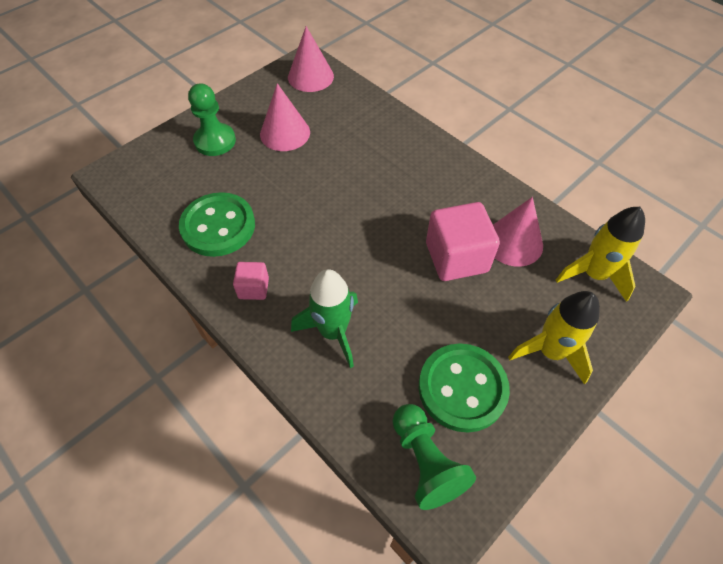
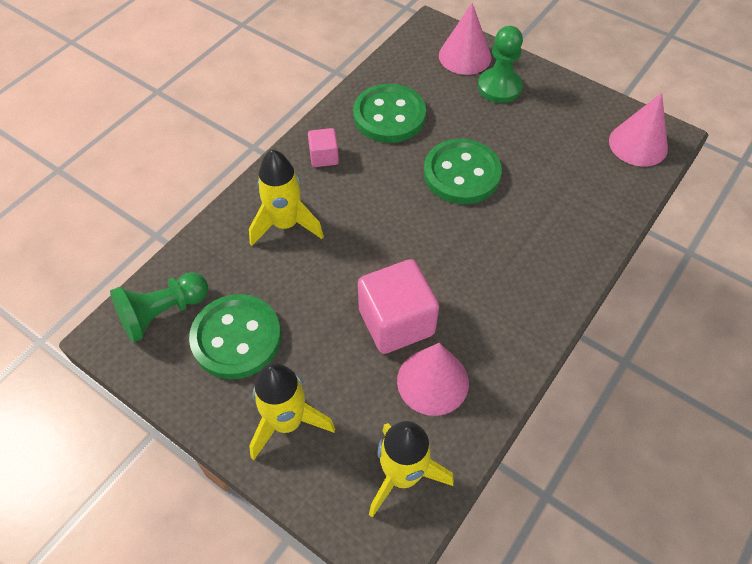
camera: 80 degrees right, 0 degrees up
pink cone [260,83,310,151] -> pink cone moved to [439,3,491,75]
green rocket [291,269,358,368] -> yellow rocket [249,149,324,246]
none -> green button [424,139,502,204]

